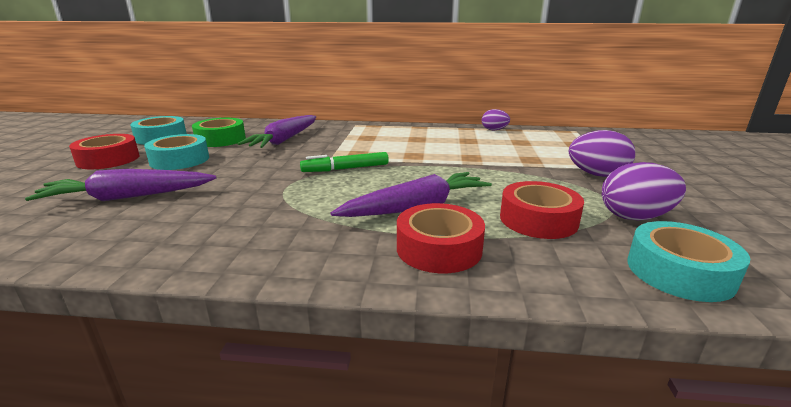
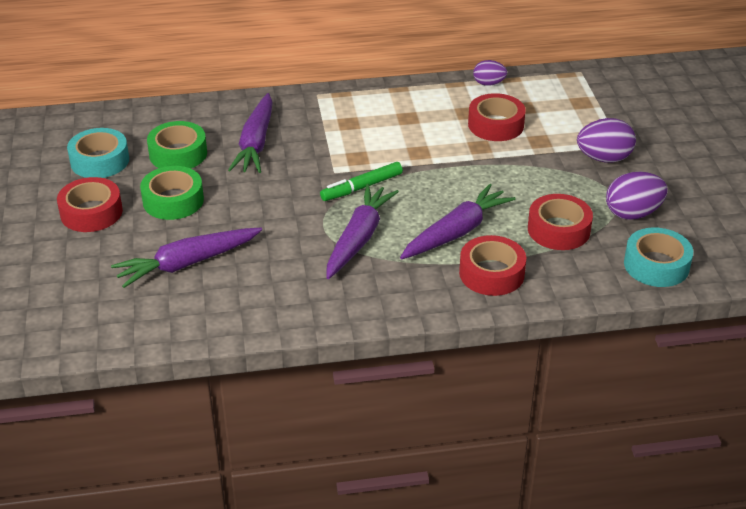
camera: 15 degrees left, 15 degrees up
turquoise tape [144,134,209,170] -> green tape [140,166,204,220]
none -> purple carrot [327,184,399,279]
none -> red tape [468,93,526,141]

